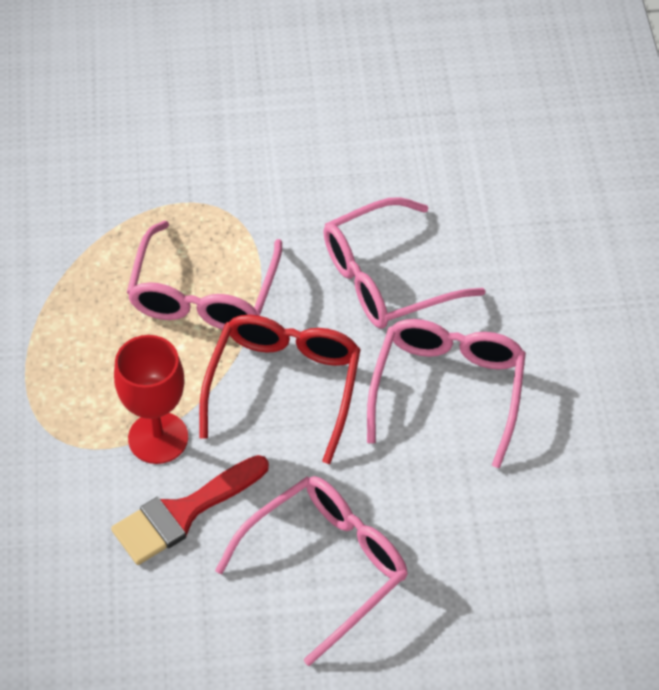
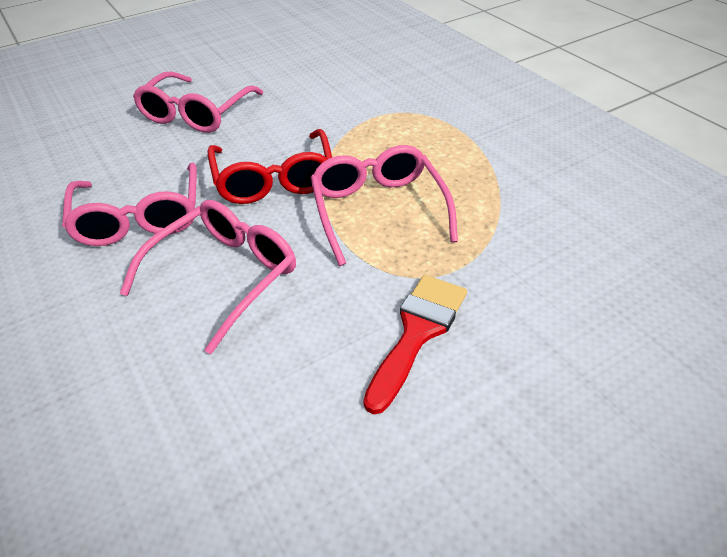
camera: 155 degrees right, 10 degrees down
red brush [111,455,269,565] -> red brush moved to [363,275,467,414]
red goblet [114,335,188,464] -> none

